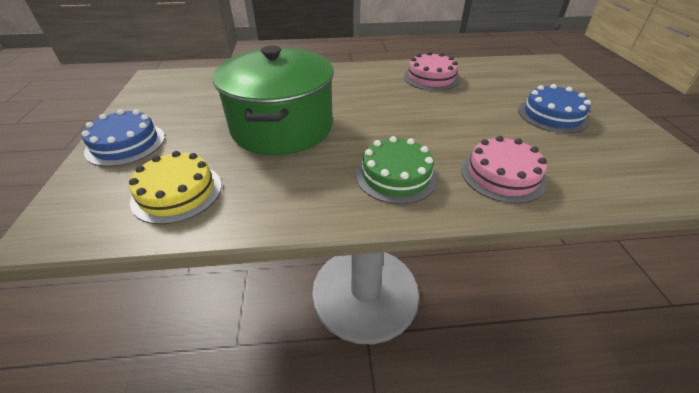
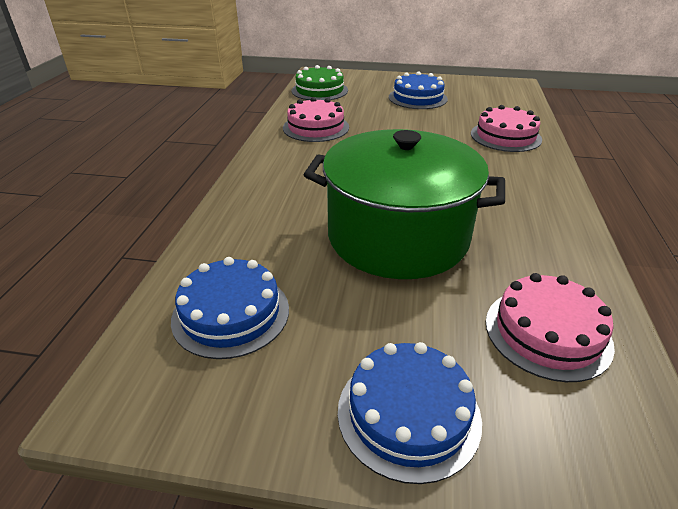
camera: 75 degrees left, 5 degrees down
yellow cake [129,151,222,224] -> pink cake [486,273,615,382]
green cake [356,136,438,204] -> green cake moved to [292,65,348,100]
none -> blue cake [171,257,289,359]

